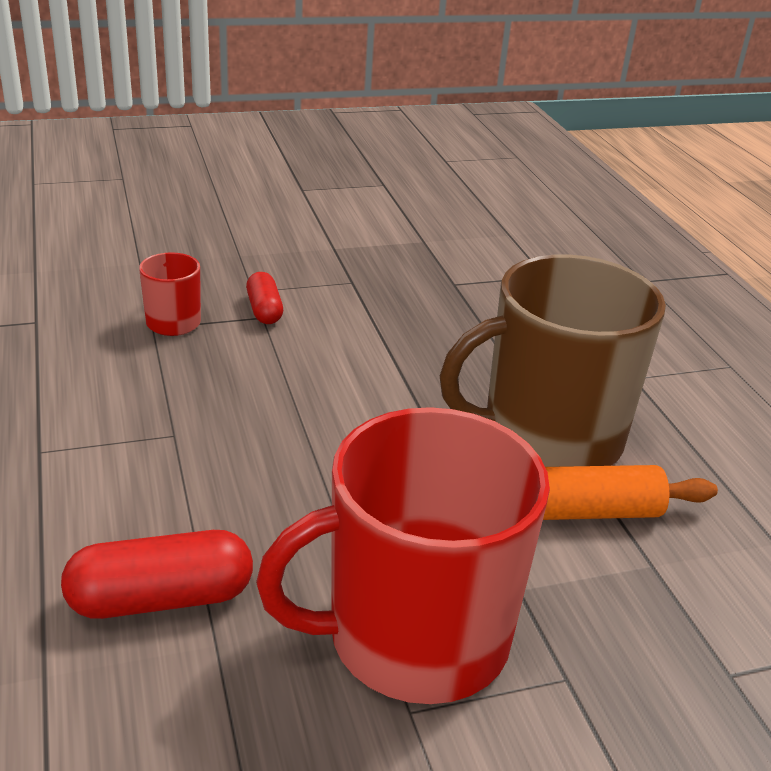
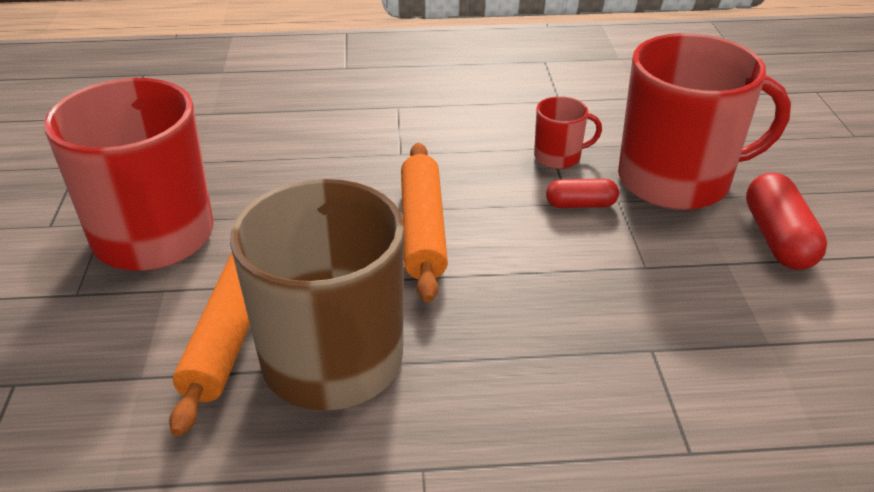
camera: 105 degrees right, 5 degrees up
red capsule [61,530,253,619] -> red capsule moved to [746,172,827,270]
none -> orange rolling pin [401,143,448,302]
none -> red mug [618,33,791,210]

